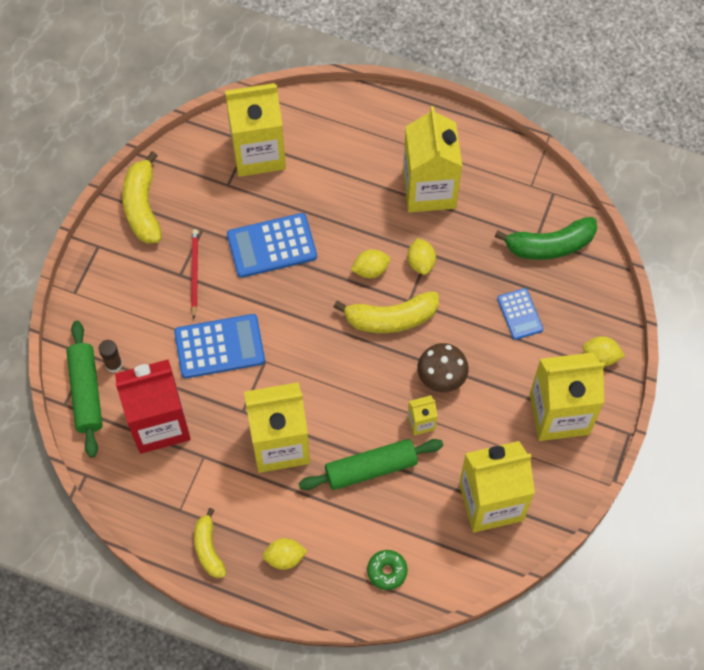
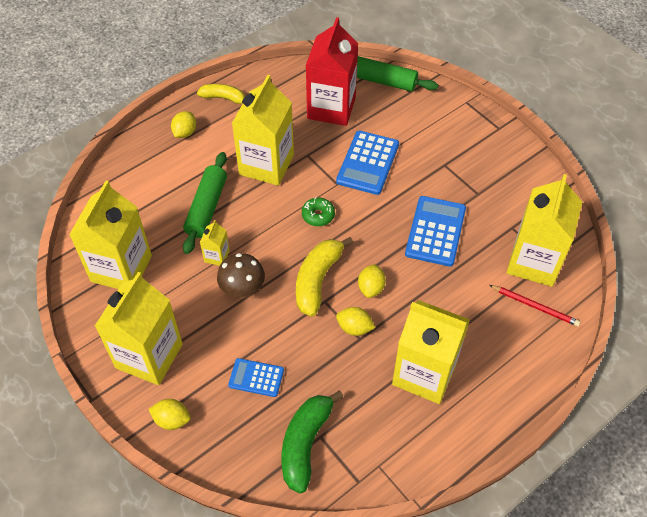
camera: 120 degrees right, 10 degrees down
brown glue stick [99,340,122,372] -> none
yellow banana [122,151,162,244] -> none
red pencil [191,229,198,319] -> red pencil moved to [489,285,580,327]
green donut [367,550,408,590] -> green donut moved to [302,198,335,226]
yellow lemon [583,336,625,366] -> yellow lemon turned 60 degrees clockwise [149,399,191,430]

